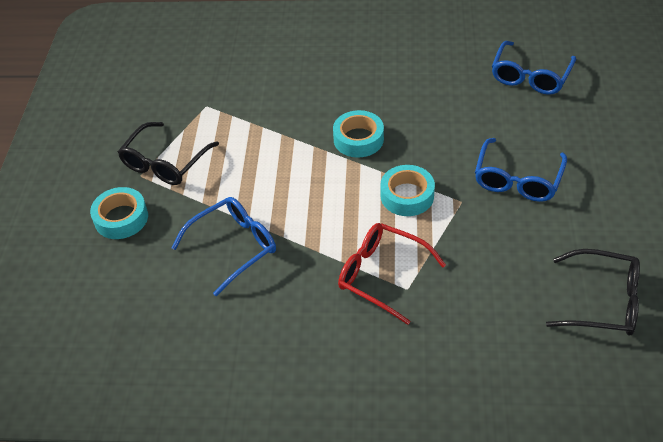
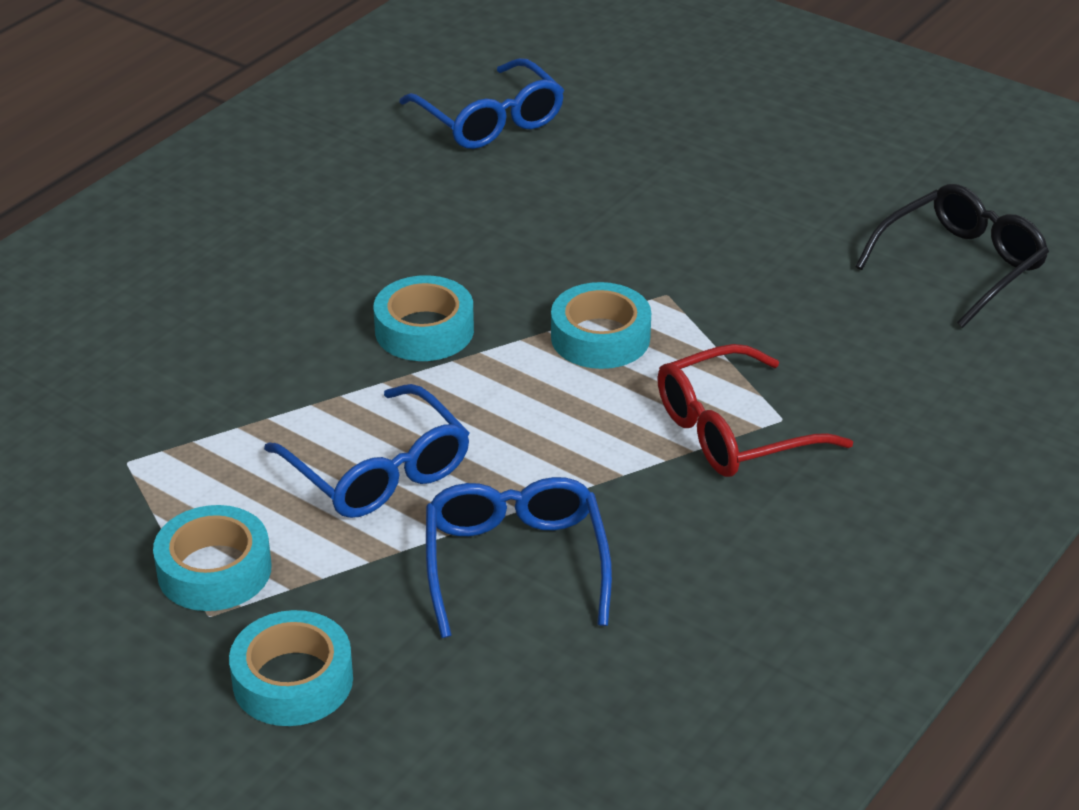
camera: 60 degrees left, 10 degrees down
black glasses [118,122,219,185] -> turquoise tape [153,505,272,611]
blue glasses [475,138,567,202] -> blue glasses moved to [264,384,470,518]

